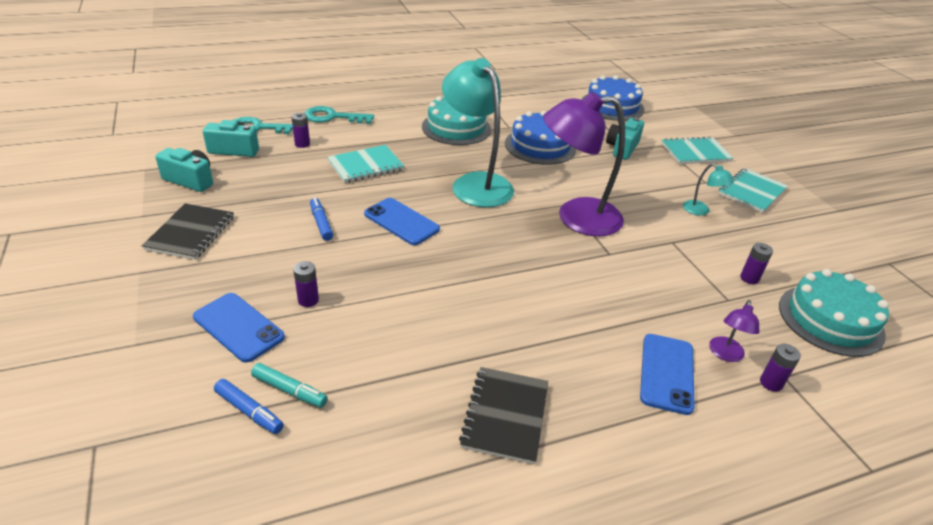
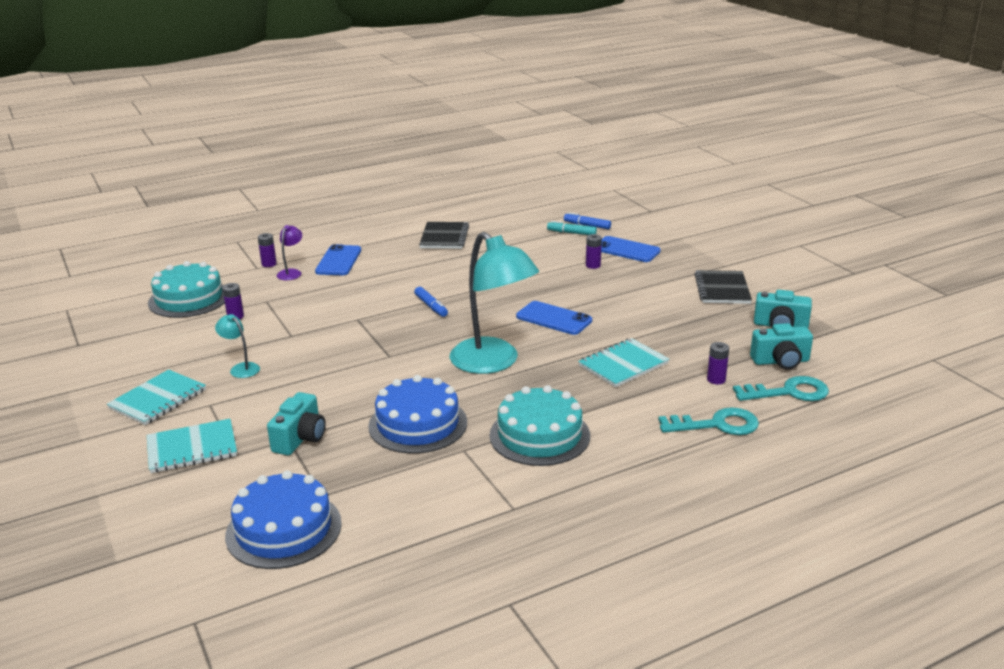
camera: 175 degrees right, 10 degrees down
blue marker [310,198,333,241] -> blue marker moved to [414,287,448,317]
purple lamp [543,92,625,237] -> none

